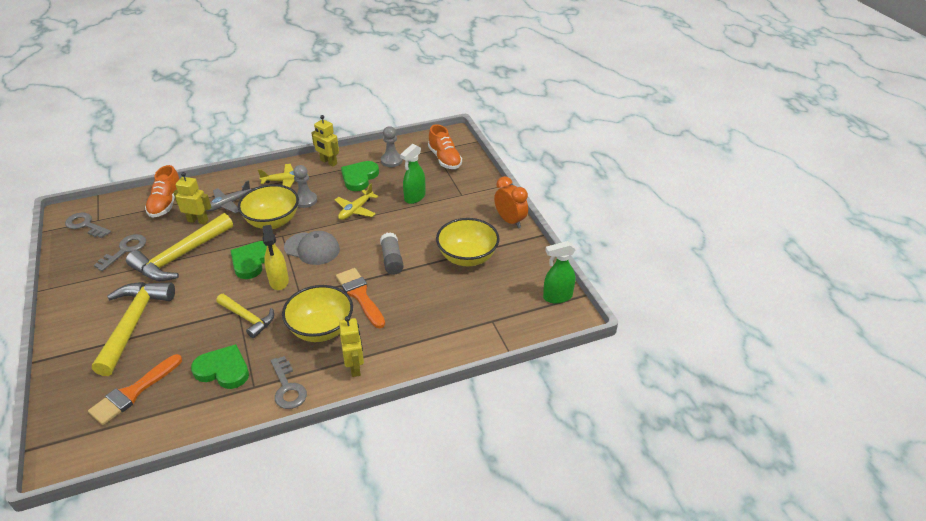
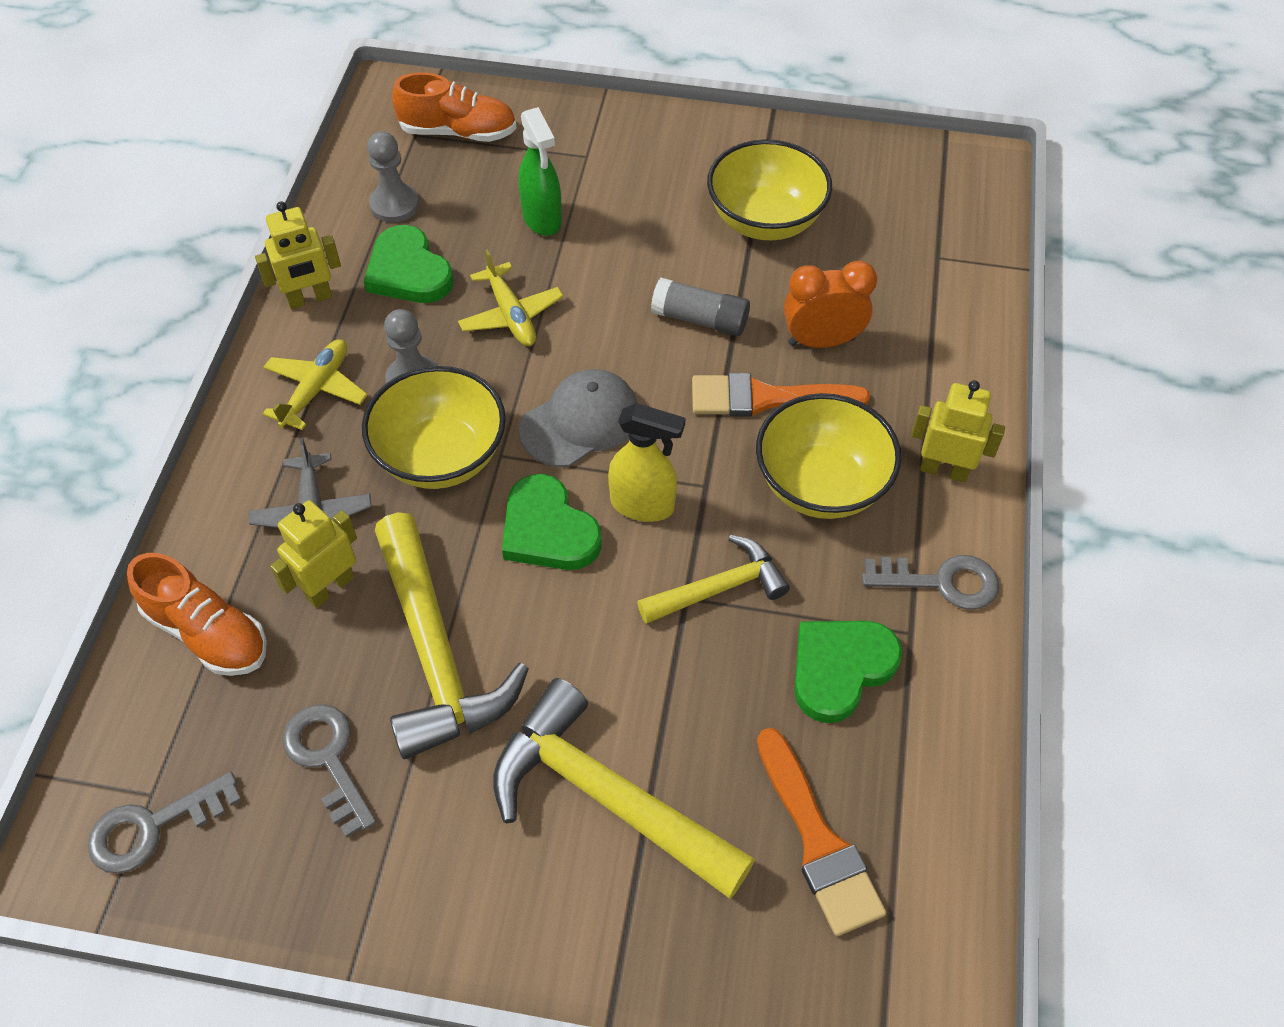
camera: 60 degrees left, 15 degrees up
orange clock [494,176,528,228] -> orange clock moved to [784,261,877,348]
green spray bottle [543,241,576,304] -> none

